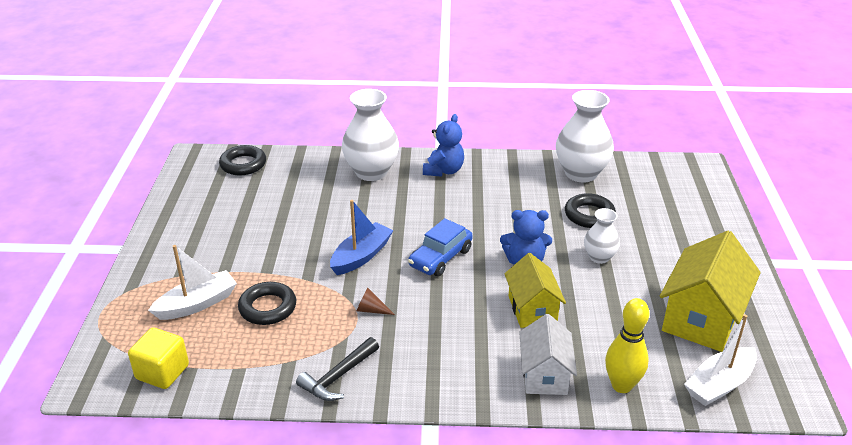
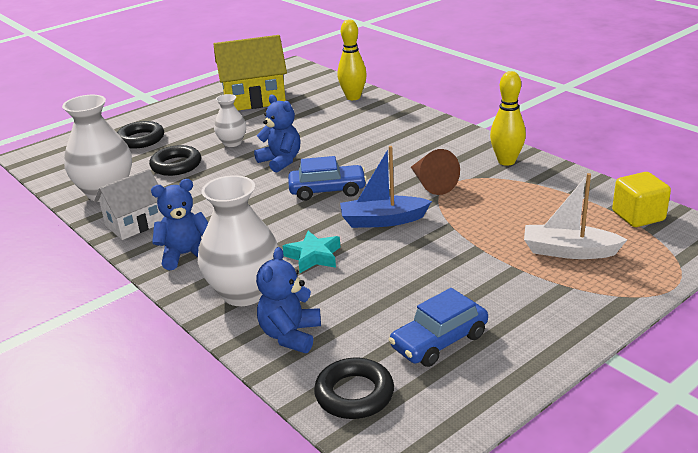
camera: 130 degrees left, 5 degrees down
black ring [238,282,296,325] -> black ring moved to [117,121,164,149]
black hammer [296,337,379,401] -> yellow bowling pin [490,71,526,166]
brown cone [357,288,395,315] -> brown cone [411,149,460,195], size x1.79
yellow house [504,253,566,328] -> none
white house [519,314,577,395] -> white house moved to [94,169,164,240]
white boat [684,314,757,406] -> none
none -> blue teddy bear [256,247,321,353]
none -> turquoise star [283,231,340,273]
none -> blue car [389,288,488,367]

